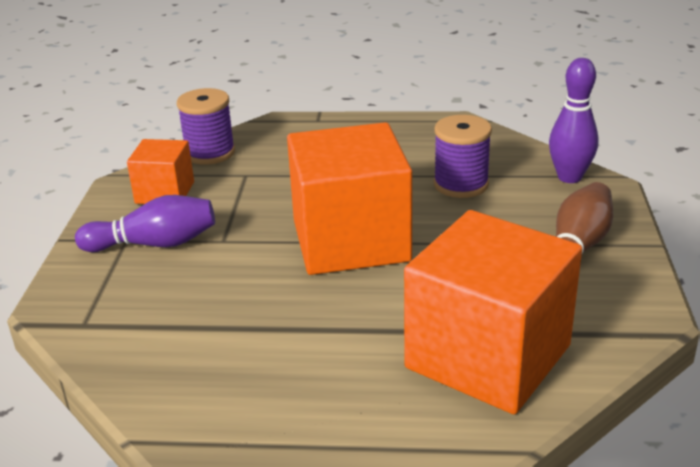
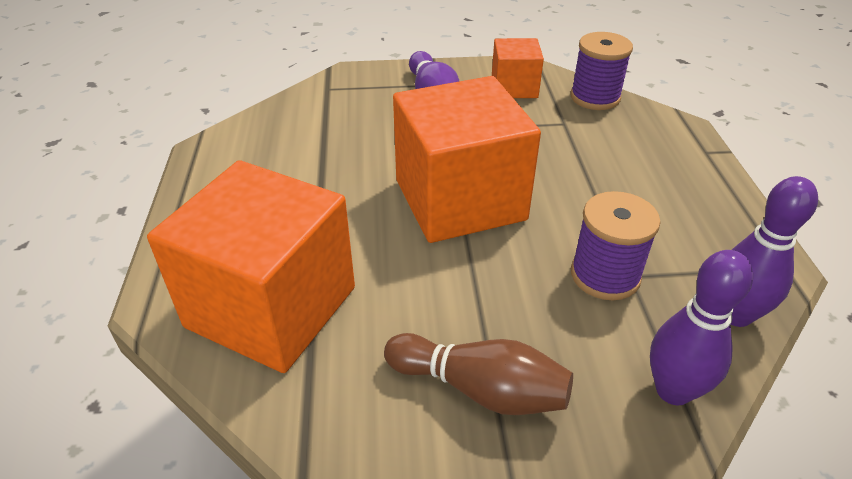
camera: 80 degrees right, 10 degrees up
none -> purple bowling pin [731,176,818,327]

